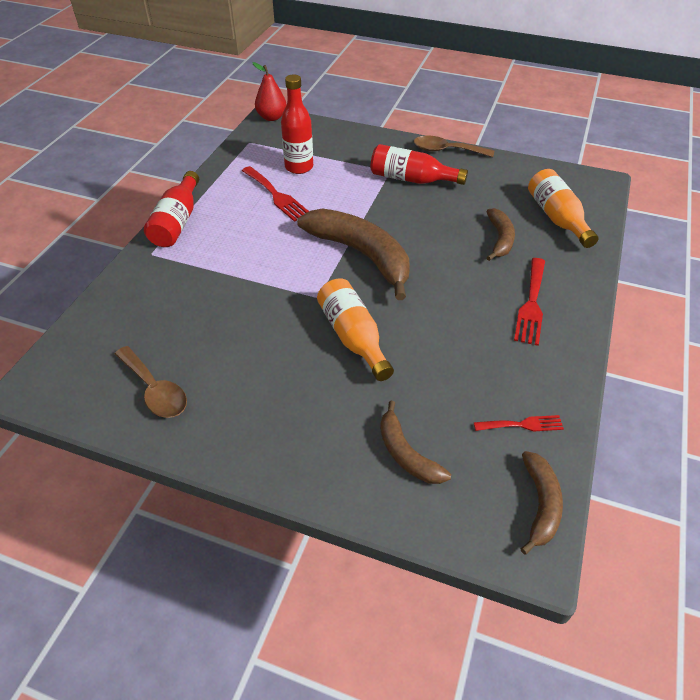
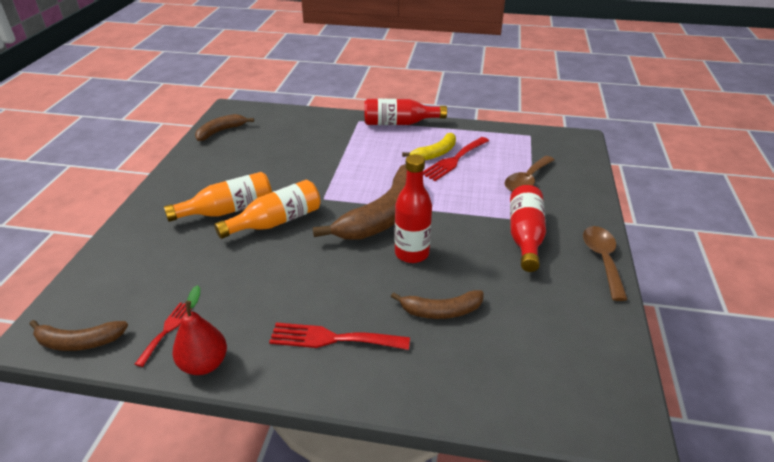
camera: 80 degrees right, 10 degrees down
brown spoon [115,346,187,418] -> brown spoon moved to [505,156,555,192]
red pear [252,62,286,121] -> red pear moved to [172,285,227,375]
red bottle [281,75,313,174] -> red bottle moved to [395,154,432,263]
brown banana [380,401,451,484] -> brown banana moved to [195,114,254,141]
red fork [474,415,564,432] -> red fork turned 150 degrees counterclockwise [135,302,191,367]
orange bottle [528,169,599,248] -> orange bottle moved to [164,172,272,222]
none -> yellow banana [402,133,456,160]

